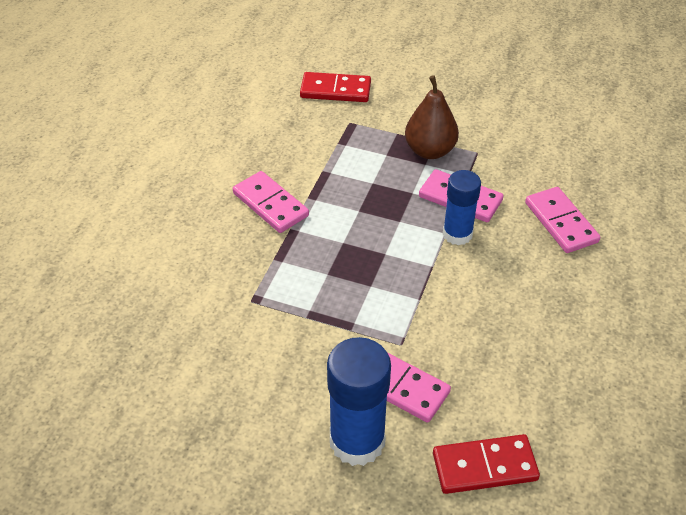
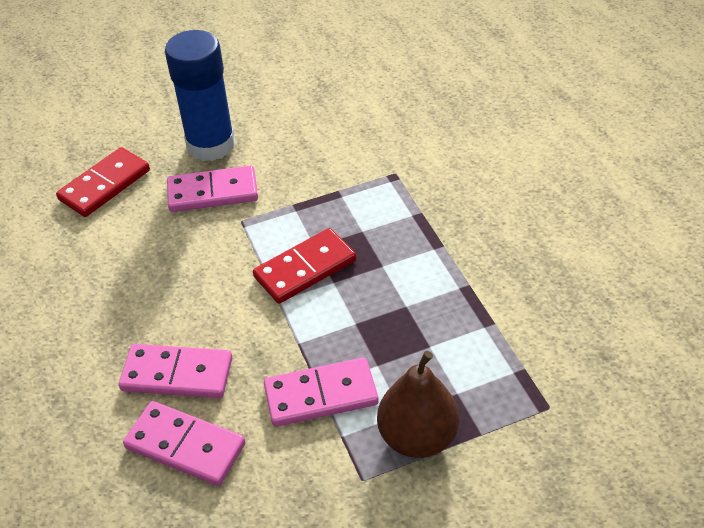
camera: 140 degrees right, 0 degrees up
pink domino [233,171,309,233] -> pink domino moved to [119,344,232,398]
red domino [300,72,371,102] -> red domino moved to [253,228,356,304]
blue glue stick [443,170,481,245] -> none

